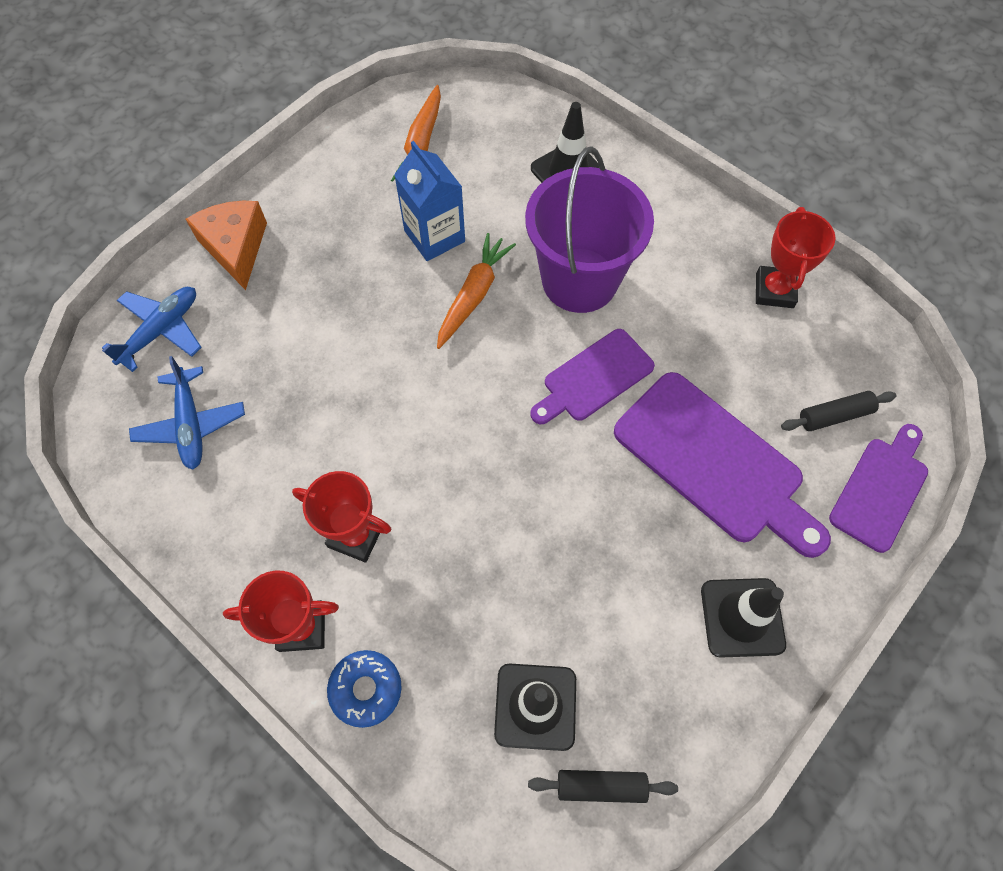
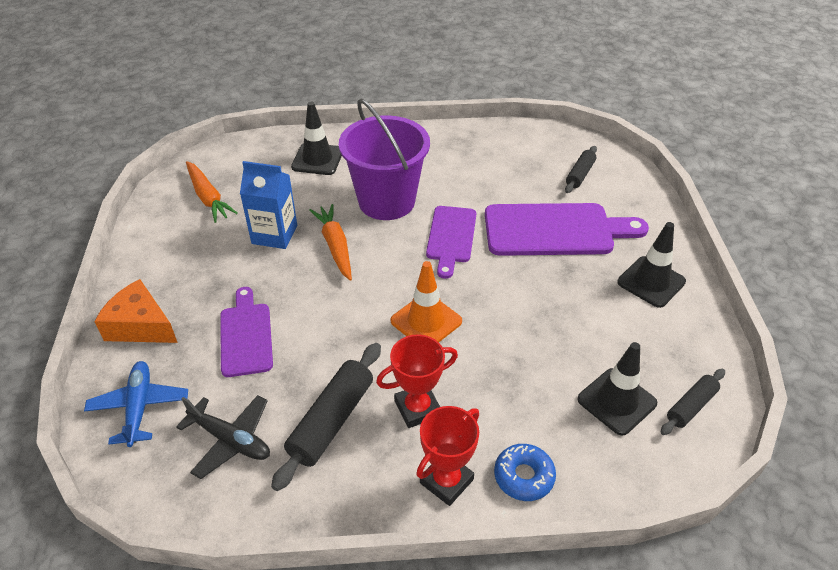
camera: 45 degrees left, 20 degrees down
blue plane [129,356,245,470] -> black plane [176,395,270,479]
red trophy [756,207,835,308] -> none
purple cutting board [829,424,928,553] -> purple cutting board moved to [220,287,273,377]
none -> black rolling pin [271,343,381,491]
none -> orange traffic cone [391,261,462,342]

